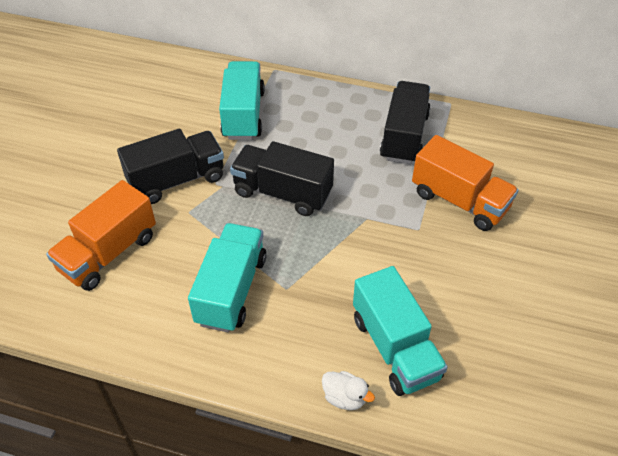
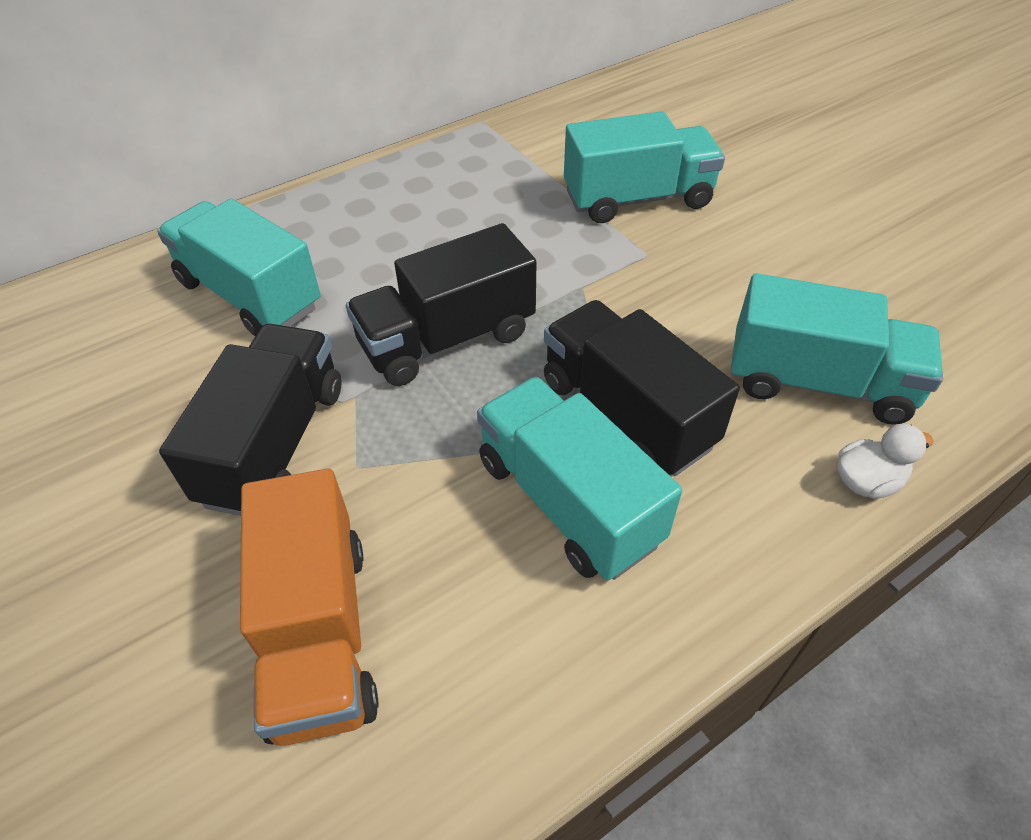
camera: 50 degrees left, 0 degrees up
black truck [380,81,431,164] -> black truck moved to [544,300,740,476]
orange truck [412,135,519,231] -> turquoise truck [564,111,725,223]

